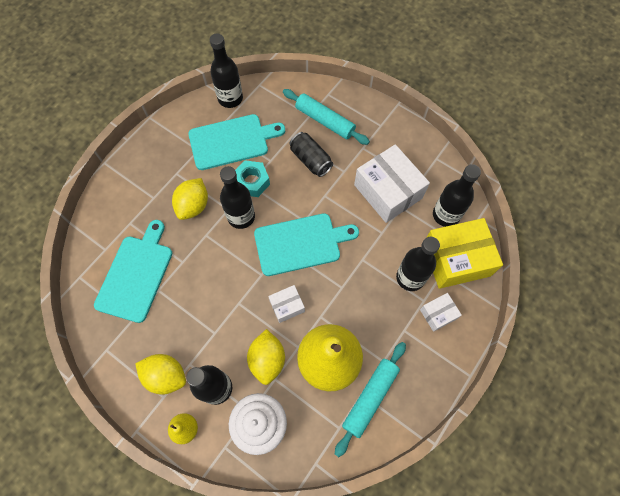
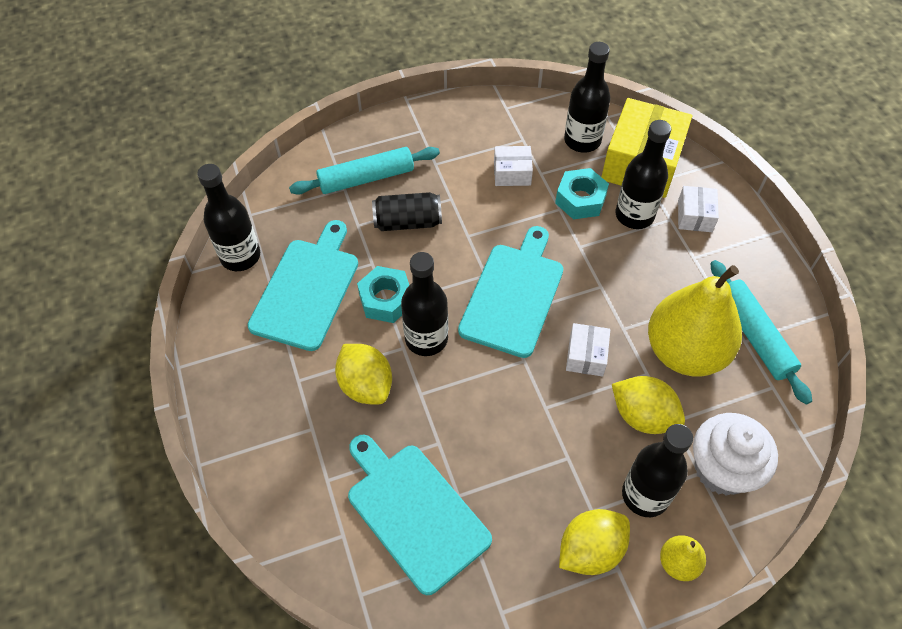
camera: 55 degrees left, 10 degrees down
white box [354,144,430,223] -> white box [494,146,533,186], size x0.49
none -> turquoise nut [555,168,609,219]

